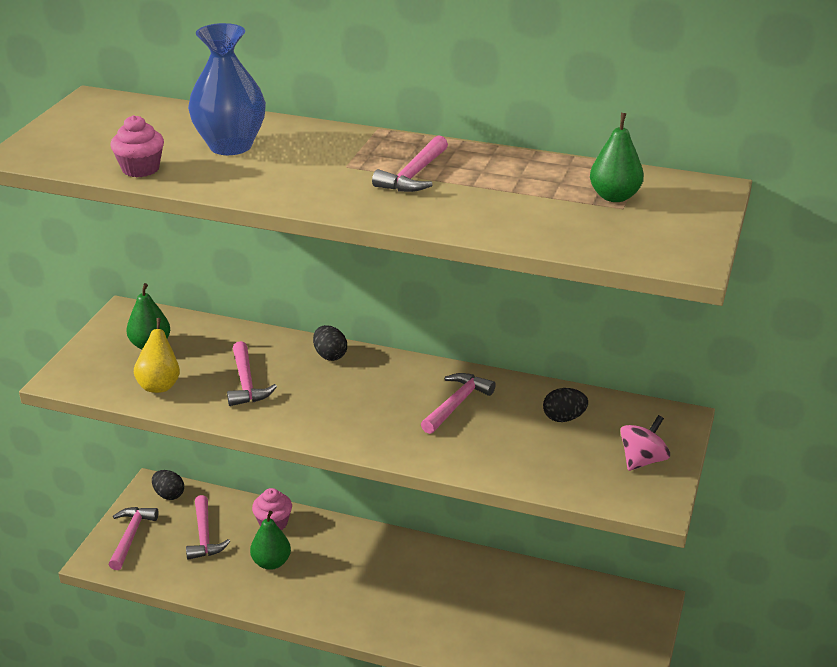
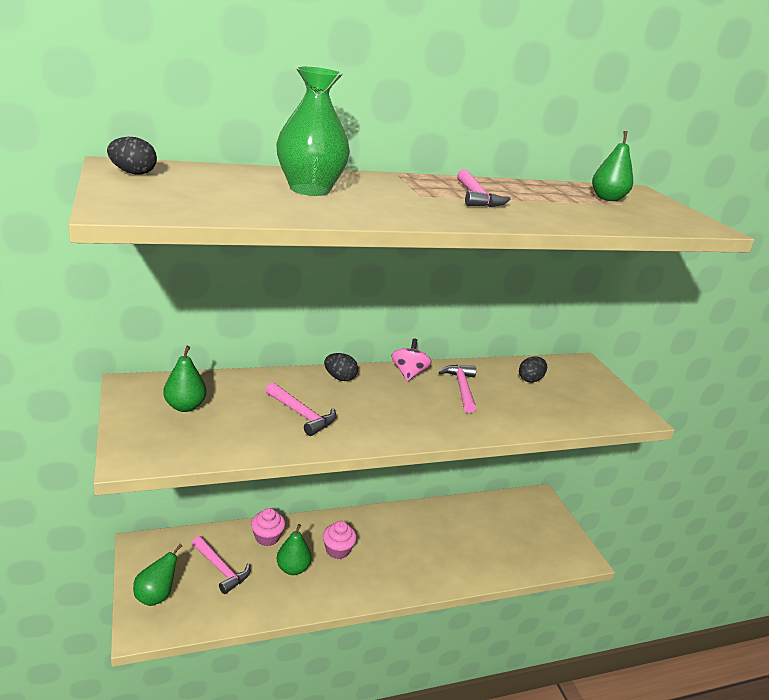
camera: 40 degrees left, 5 degrees down
pink hammer [109,507,159,570] -> green pear [133,544,182,606]
pink cupcake [111,115,164,177] -> pink cupcake moved to [323,521,357,559]
yellow pear [134,318,180,393] -> none
black egg [152,470,184,500] -> black egg moved to [107,137,157,175]
blue vase [188,23,266,155] -> green vase [276,66,350,196]
pink spinning top [620,415,670,471] -> pink spinning top moved to [391,338,431,381]

